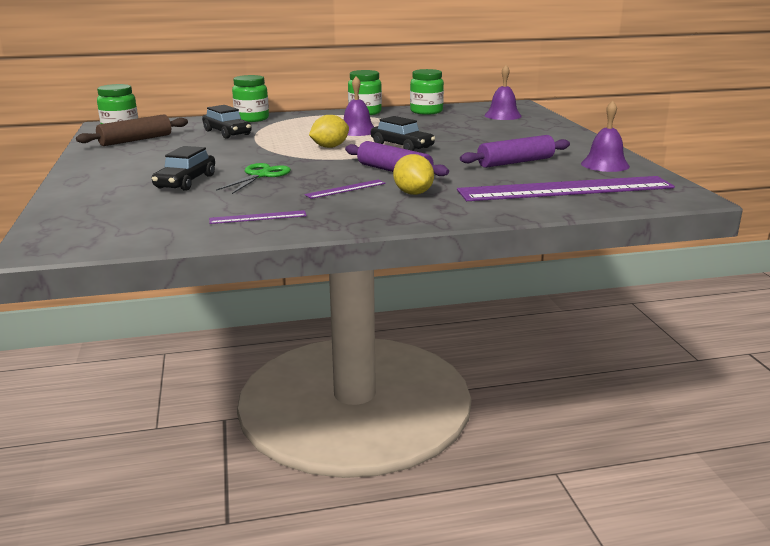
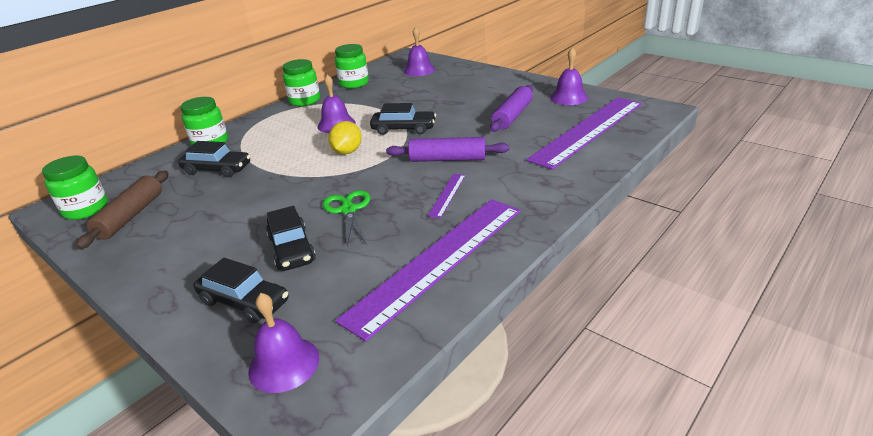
camera: 35 degrees left, 10 degrees up
purple ruler [209,210,307,224] -> purple ruler [335,199,521,341], size x2.49
yellow lemon [393,154,434,195] -> none
none -> black car [194,258,288,323]
none -> purple bell [248,293,319,393]

